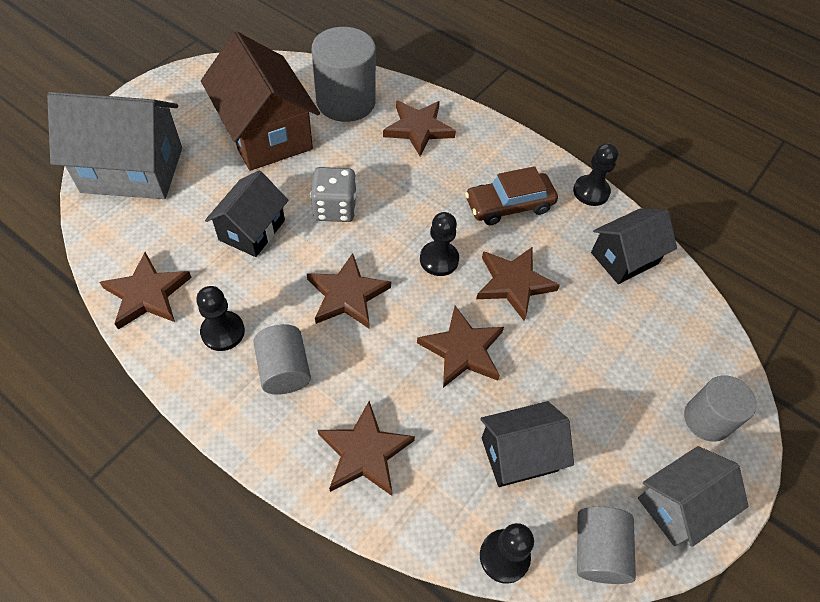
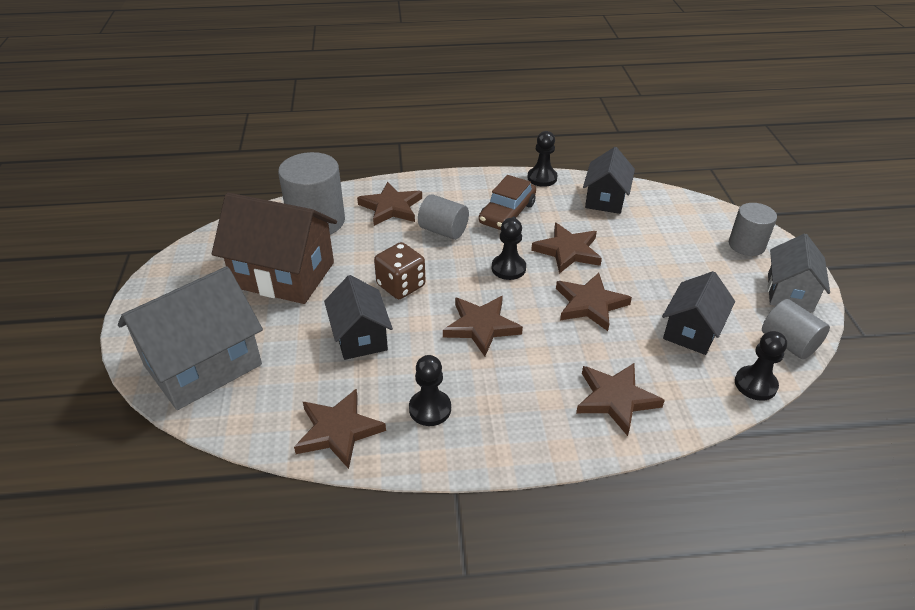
camera: 40 degrees left, 15 degrees down
grey cylinder [253,324,311,395] -> grey cylinder moved to [418,194,469,240]
grey dice [310,167,357,222] -> brown dice [374,242,426,299]

